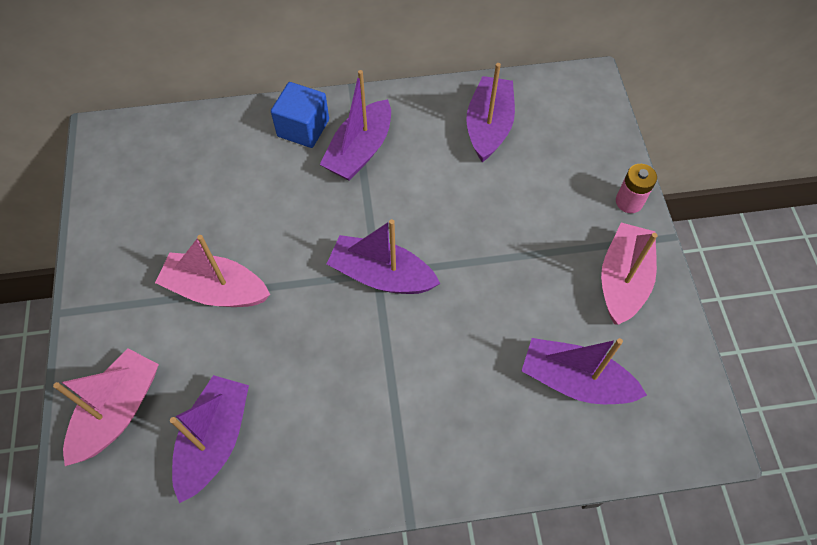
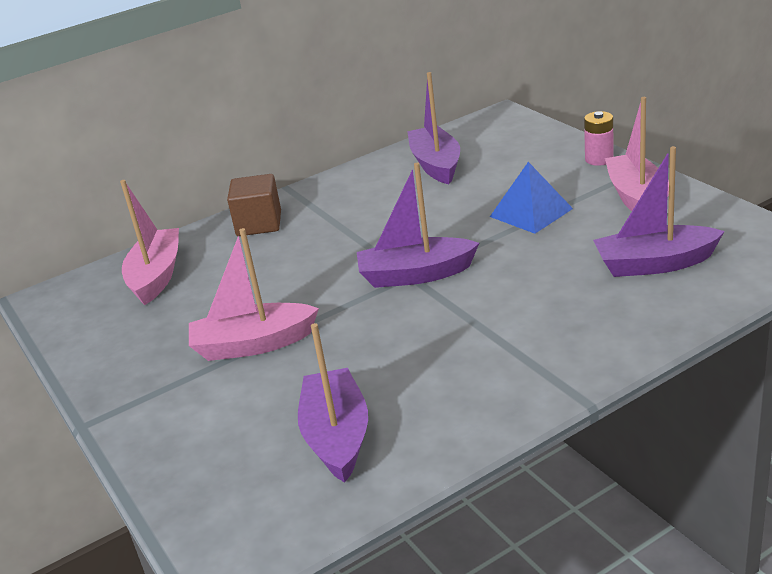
camera: 20 degrees left, 30 degrees down
pink boat [53,349,159,466] -> pink boat moved to [120,180,179,305]
blue cube [271,82,329,148] -> brown cube [227,174,281,236]
purple boat [320,70,391,181] -> none
none -> blue pyramid [490,162,573,234]

